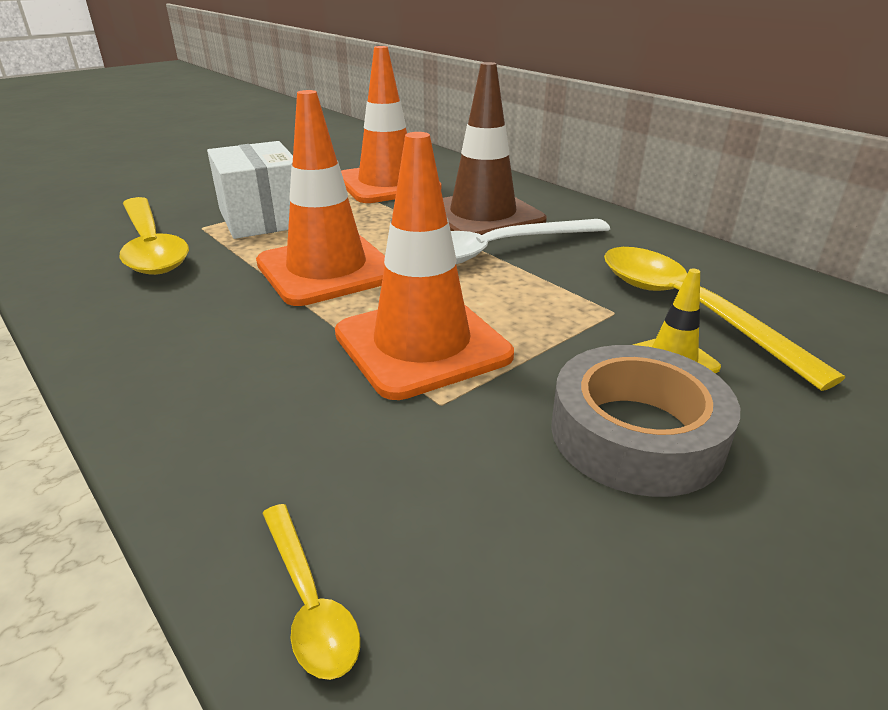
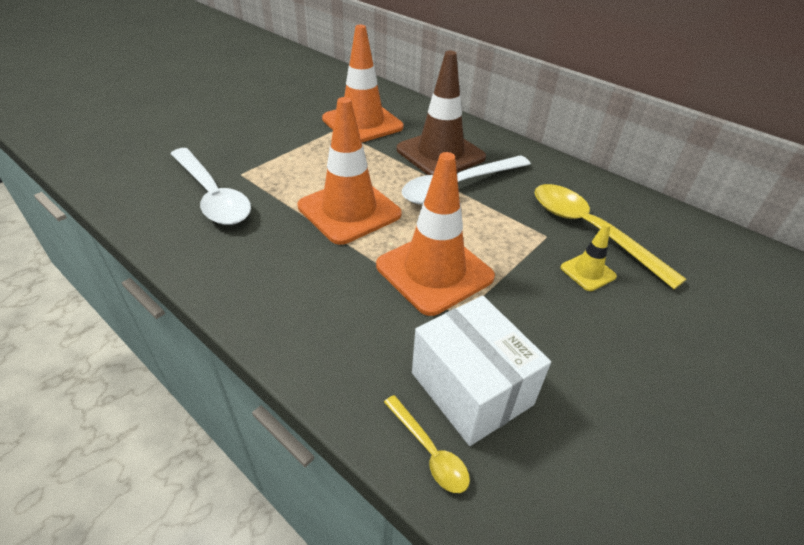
camera: 10 degrees left, 10 degrees up
yellow spoon [119,197,189,275] -> white spoon [171,148,251,225]
white box [207,141,293,239] -> white box moved to [412,295,551,446]
grey tape [551,345,740,497] -> none

